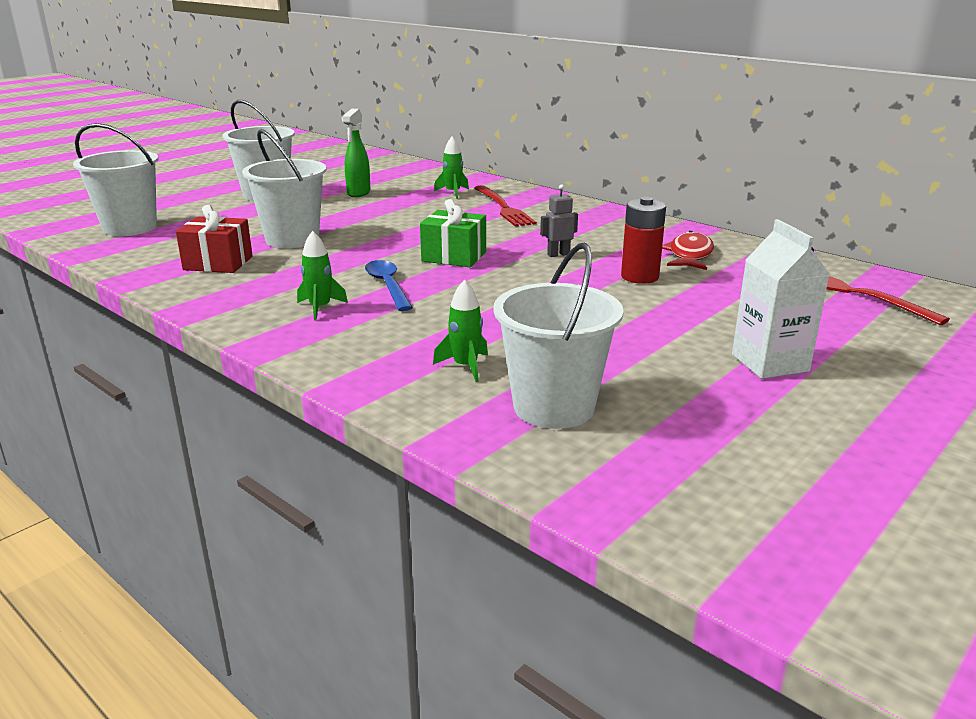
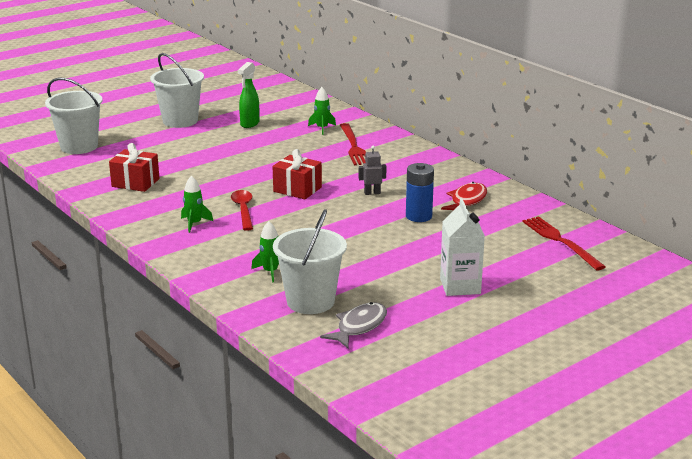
camera: 10 degrees right, 0 degrees up
white bucket [242,129,327,248] -> none
blue spoon [365,260,413,311] -> red spoon [231,190,253,231]
green gift [420,199,486,267] -> red gift [273,149,322,199]
red battery [621,197,666,284] -> blue battery [406,163,434,222]
none -> grey fish [320,302,387,348]

